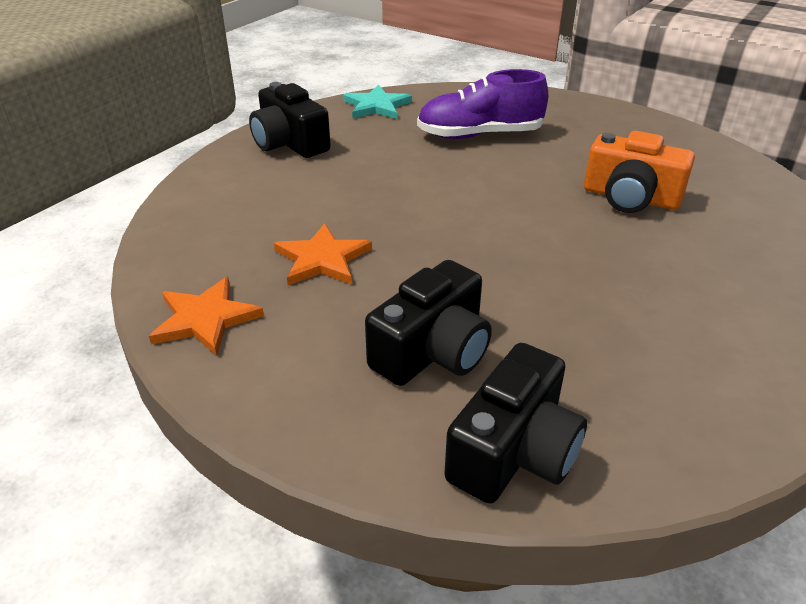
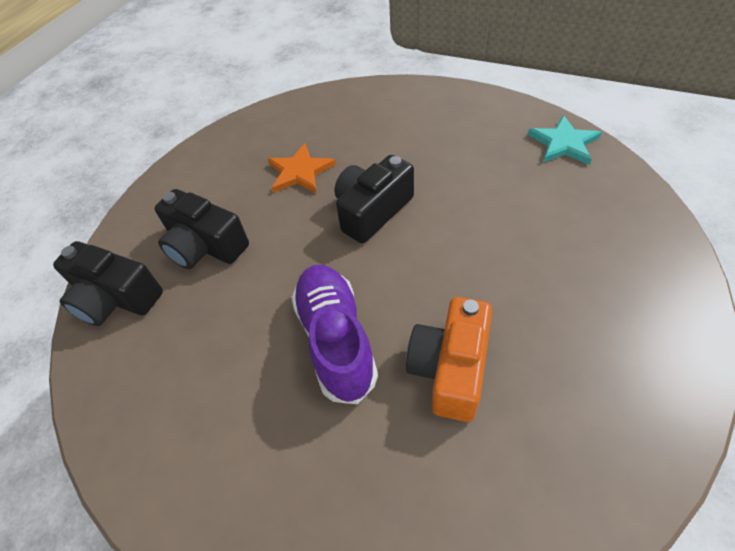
camera: 85 degrees right, 15 degrees up
orange star [149,277,264,356] -> none
black camera [249,82,331,158] -> black camera moved to [334,155,414,243]
purple shoe [417,69,548,139] -> purple shoe moved to [291,265,378,404]

